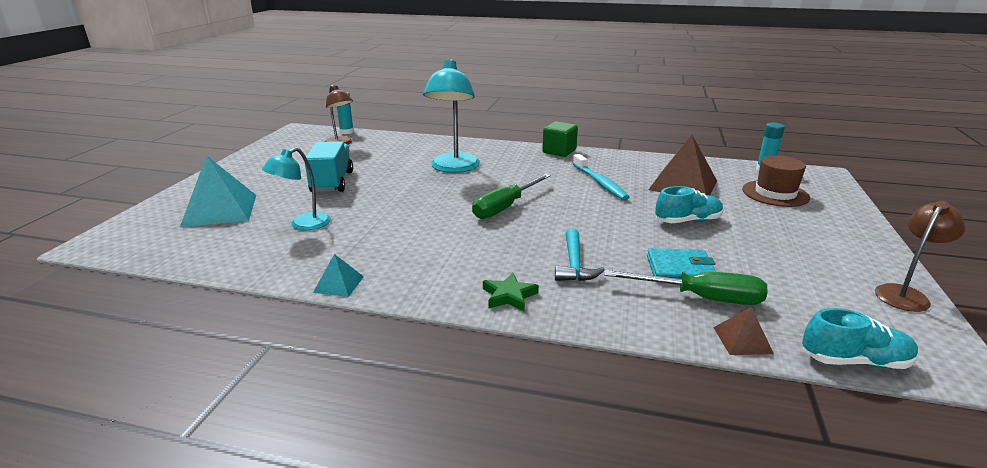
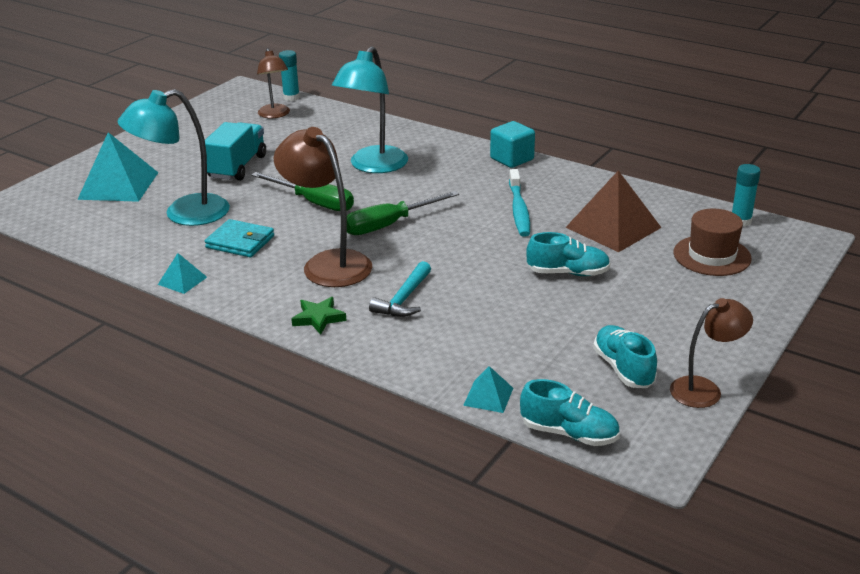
camera: 20 degrees right, 5 degrees up
turquoise lamp [262,147,331,230] -> turquoise lamp [118,89,230,226], size x1.63
green cube [542,121,578,157] -> turquoise cube [490,121,535,168]
green screwdriver [604,270,768,305] -> green screwdriver moved to [251,172,354,211]
turquoise wallet [647,248,716,279] -> turquoise wallet moved to [205,219,274,257]
brown pyramid [713,307,774,355] -> turquoise pyramid [463,366,513,413]
none -> brown lamp [274,127,372,287]
none -> turquoise shoe [593,325,657,388]

